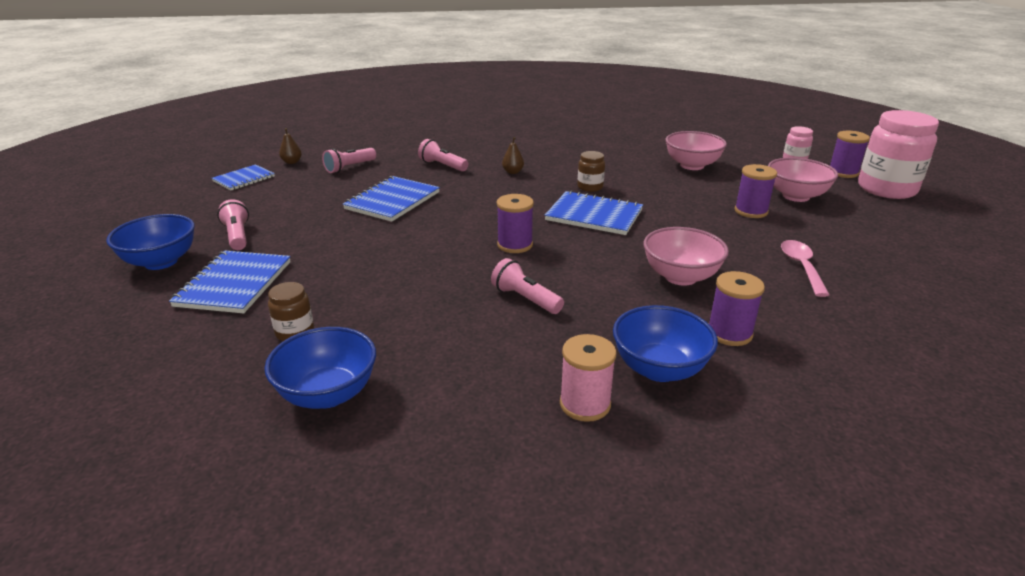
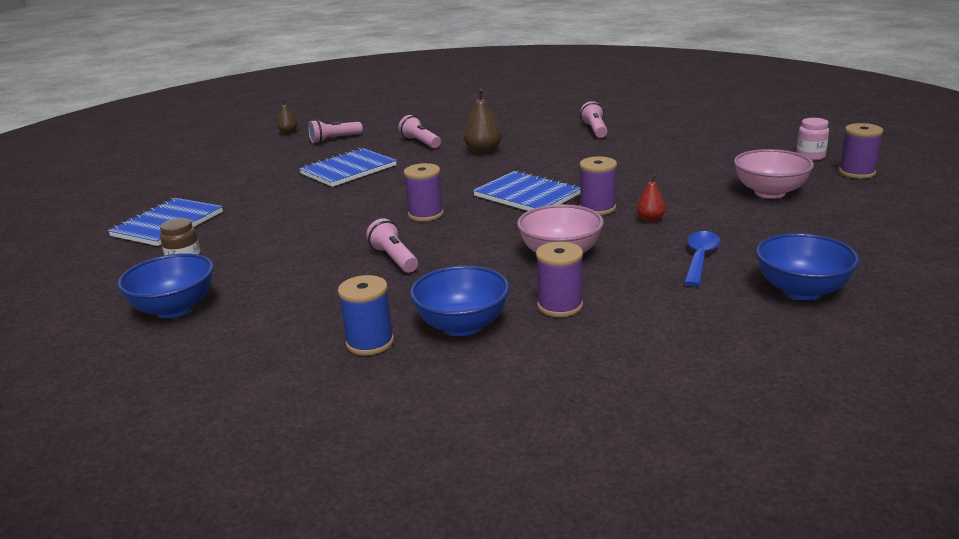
camera: 20 degrees right, 5 degrees down
blue bowl [106,214,195,270] -> blue bowl moved to [756,233,860,300]
blue notebook [212,164,275,190] -> none
pink flashlight [217,199,249,250] -> pink flashlight moved to [580,101,608,138]
brown pear [502,137,524,174] -> brown pear [464,89,502,154], size x1.67
pink spool [560,334,616,422] -> blue spool [338,275,394,356]
brown jar [577,151,605,192] -> none
pink bowl [665,131,727,170] -> none
purple spool [734,164,777,218] -> purple spool moved to [579,156,617,215]
pink spoon [781,240,830,297] -> blue spoon [684,231,721,286]
pink jar [858,110,939,199] -> none
none -> red pear [636,174,666,222]

